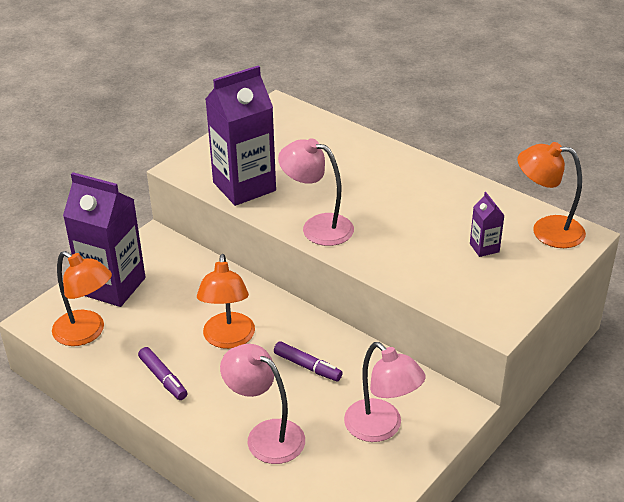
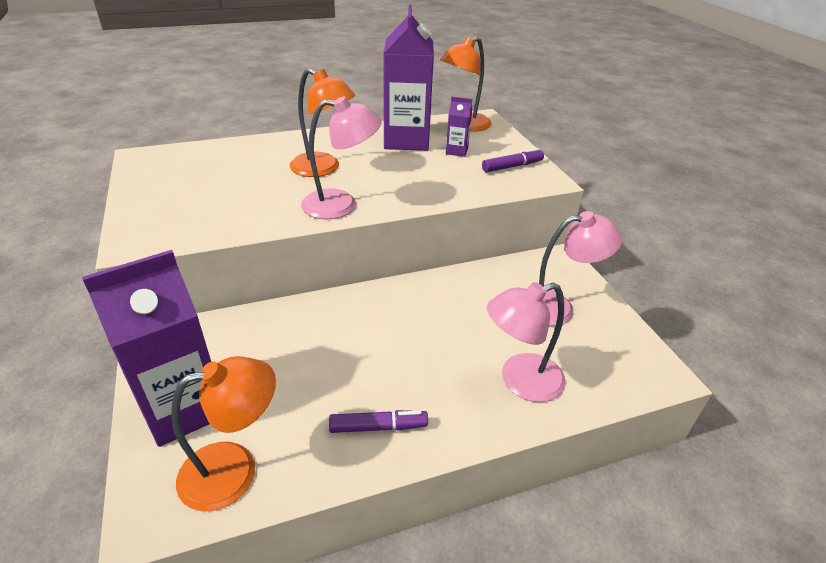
camera: 60 degrees left, 0 degrees up
orange lamp [197,254,255,349] -> orange lamp moved to [290,68,355,177]
purple carton [205,65,276,206] -> purple carton moved to [383,4,434,151]
purple marker [274,341,342,382] -> purple marker moved to [482,148,544,172]
pink lamp [278,138,354,246] -> pink lamp turned 150 degrees counterclockwise [301,96,382,219]

